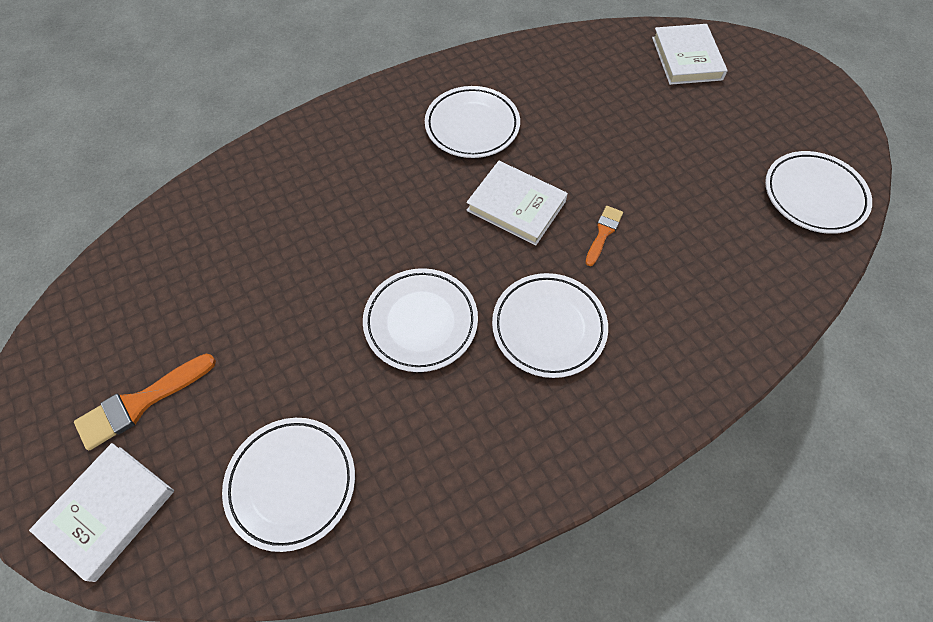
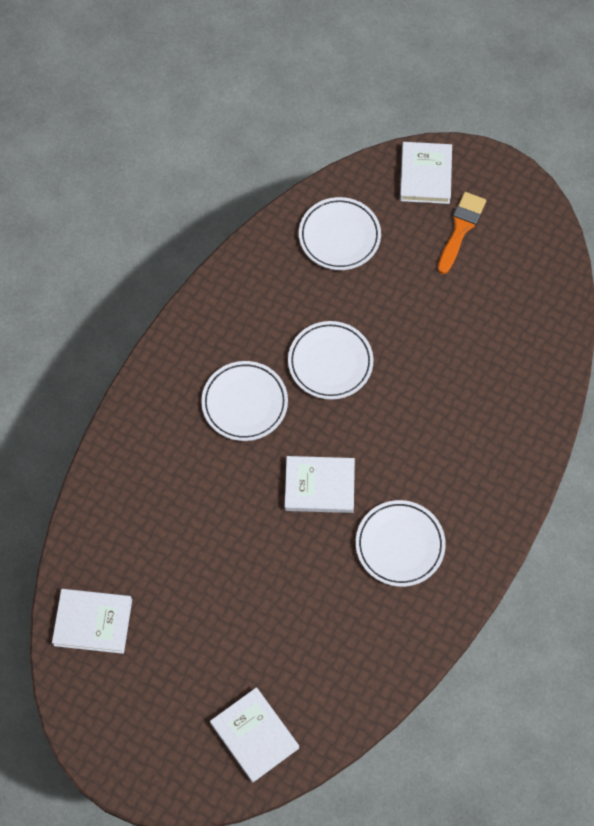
camera: 150 degrees right, 5 degrees up
orange brush [585,206,623,266] -> none
white plate [765,151,872,234] -> white book [52,589,132,654]

